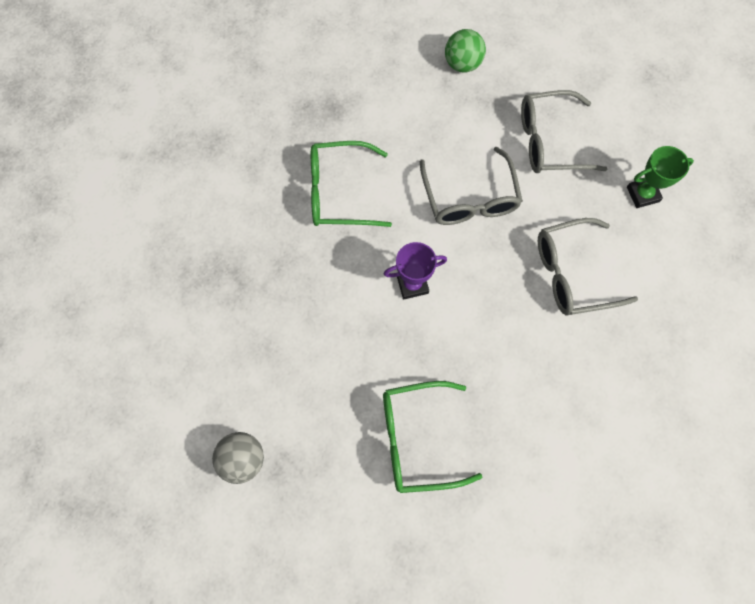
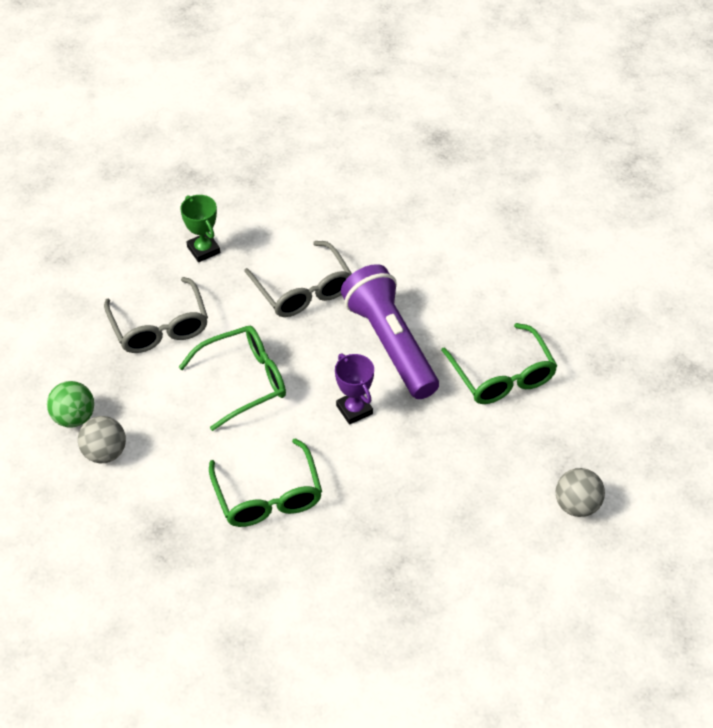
camera: 105 degrees left, 20 degrees down
grey glasses [420,147,523,225] -> green glasses [179,326,286,431]
none -> grey ball [78,416,126,463]
none -> purple flashlight [341,264,439,399]

